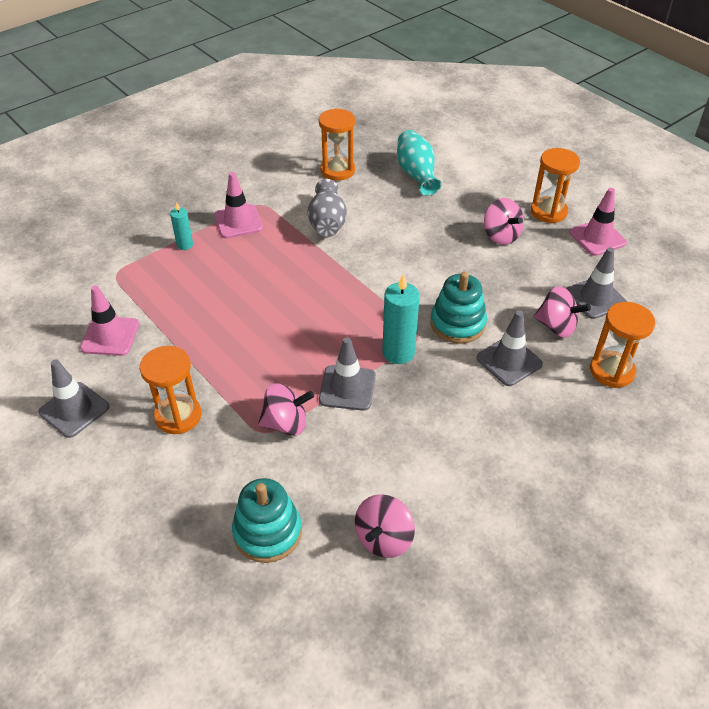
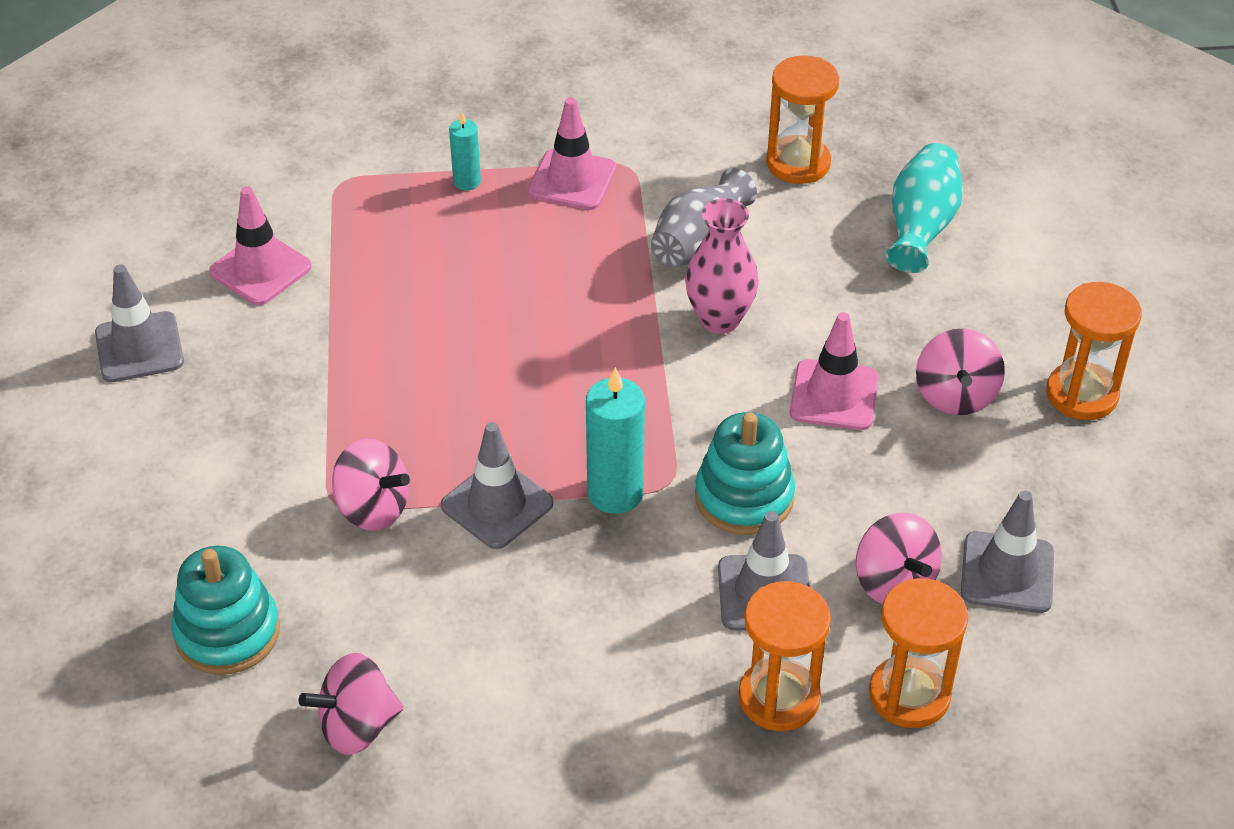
camera: 35 degrees right, 0 degrees up
orange hourglass [140,346,201,434] -> orange hourglass moved to [739,581,831,731]
pink traffic cone [569,188,627,256] -> pink traffic cone moved to [790,312,879,430]
none -> pink vase [685,198,759,334]

